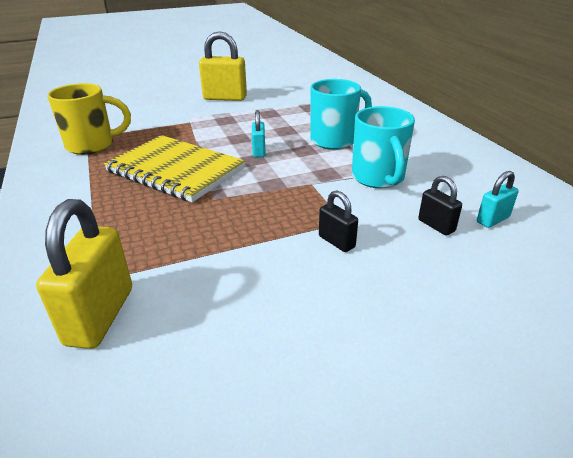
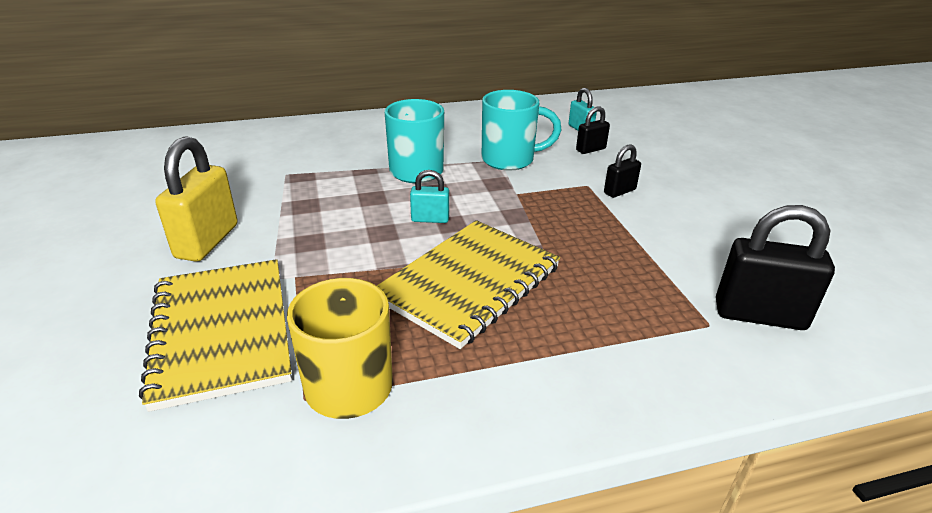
camera: 85 degrees left, 0 degrees up
yellow padlock [36,199,132,349] -> black padlock [716,205,835,330]
none -> yellow notebook [139,259,292,412]

